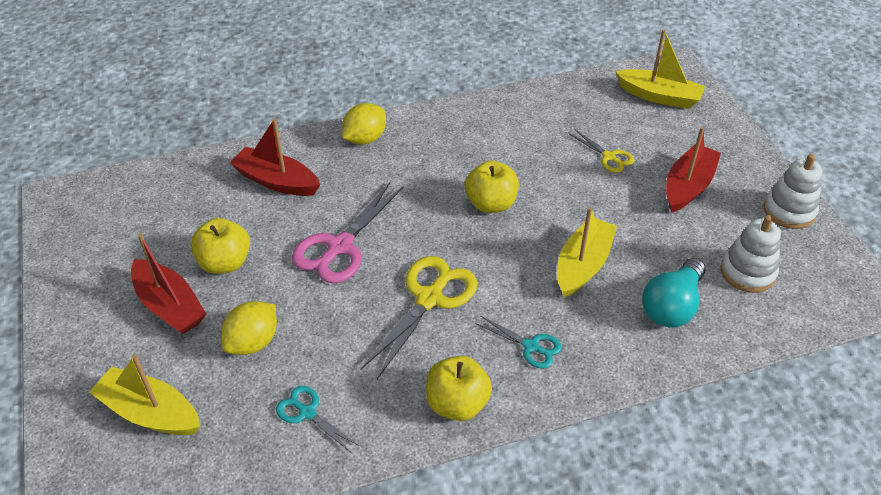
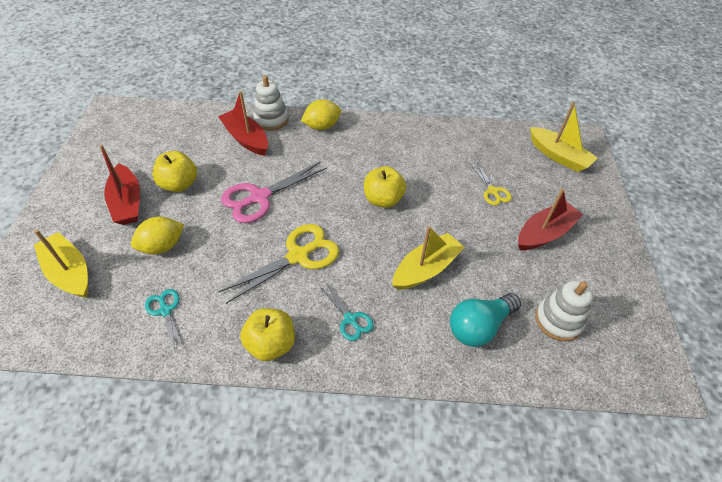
camera: 20 degrees right, 5 degrees up
white stacking toy [764,154,822,229] -> white stacking toy moved to [253,75,289,131]

